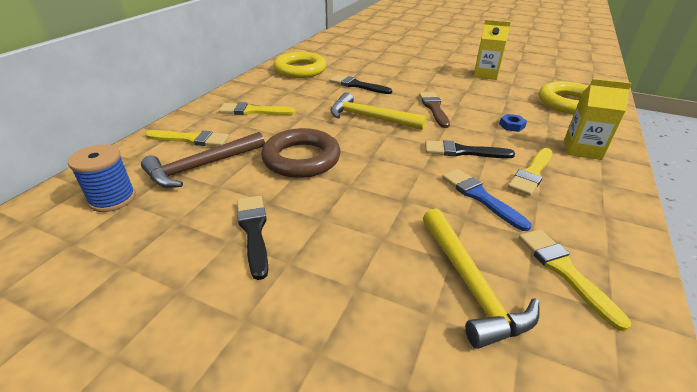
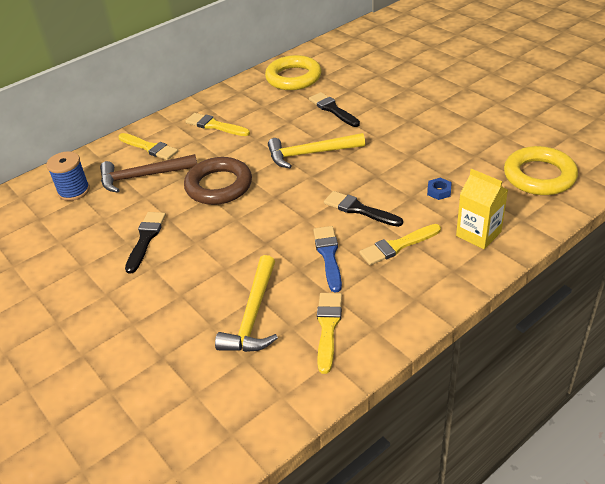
camera: 30 degrees right, 5 degrees up
yellow hammer [331,92,427,130] -> yellow hammer turned 60 degrees counterclockwise [268,133,365,168]
brown brush [419,92,450,128] -> none
yellow carton [474,20,511,80] -> none

